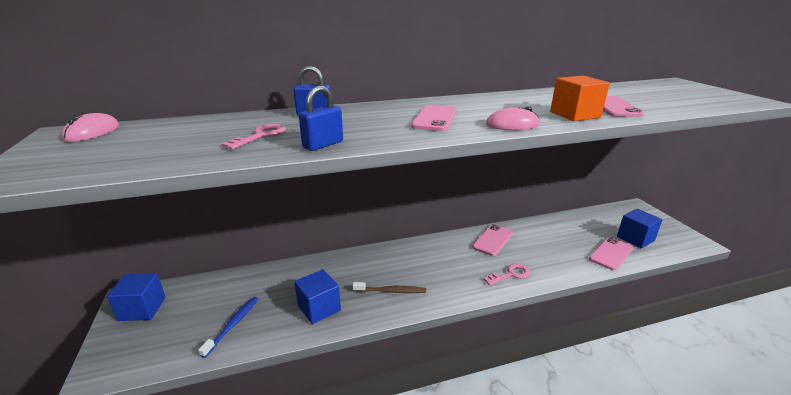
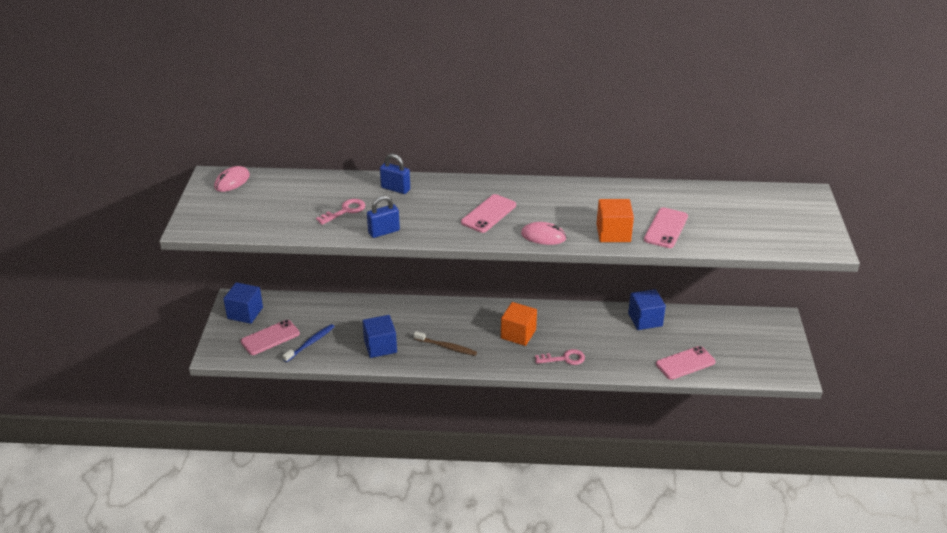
camera: 20 degrees right, 10 degrees up
pink phone [472,224,513,256] -> pink phone moved to [241,320,300,355]
blue cube [617,209,662,248] -> blue cube moved to [628,289,666,330]
none -> orange cube [501,302,537,346]

